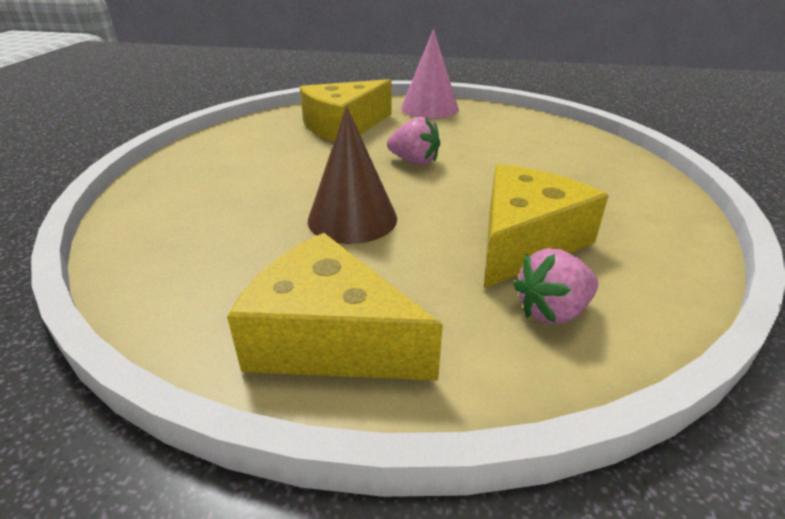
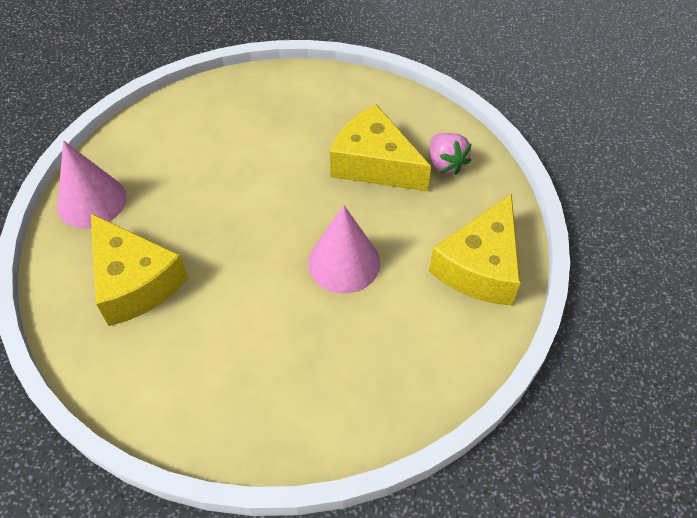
camera: 90 degrees left, 20 degrees up
brown cone [308,106,397,244] -> pink cone [308,205,380,294]
pink strawberry [387,117,440,165] -> none

